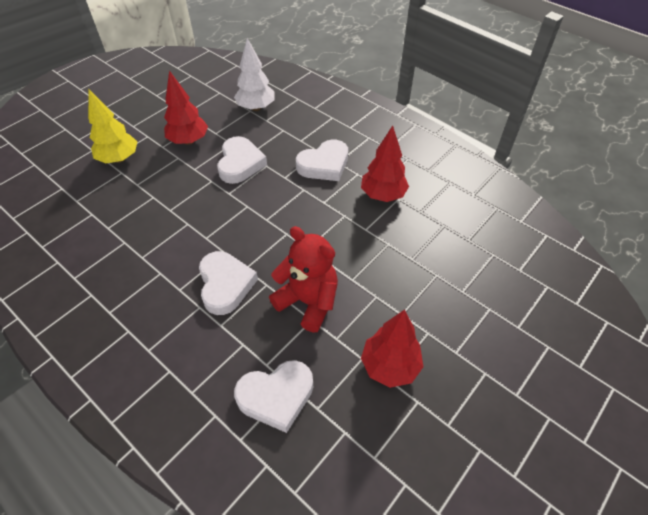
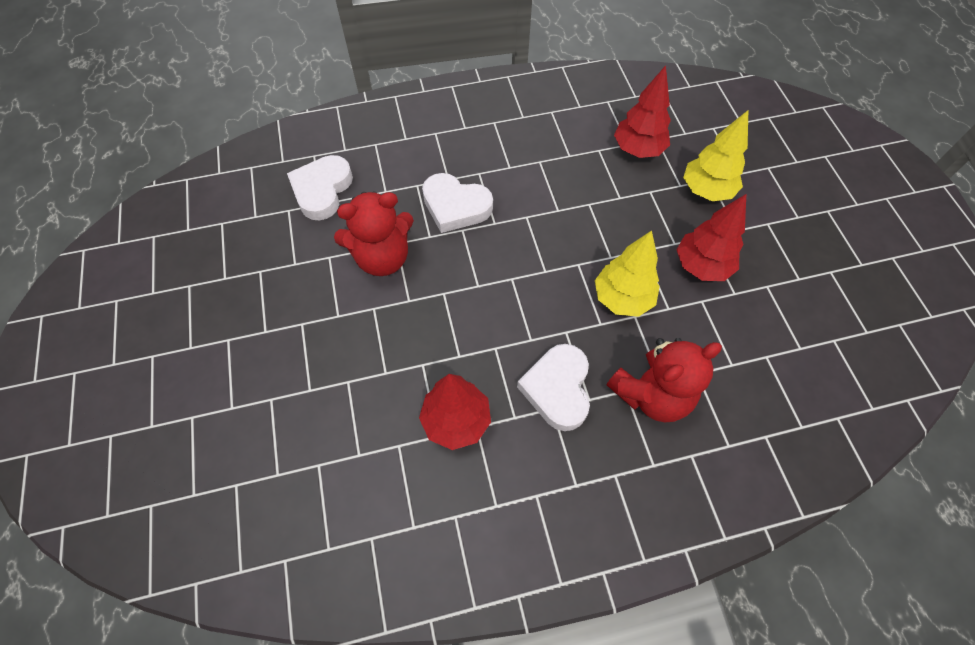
camera: 125 degrees right, 10 degrees up
white heart [217,136,267,184] -> yellow tree [595,231,660,317]
white tree [234,38,275,111] -> none
red tree [361,309,423,388] -> red tree moved to [614,65,671,158]
none -> red teddy bear [606,338,722,422]

